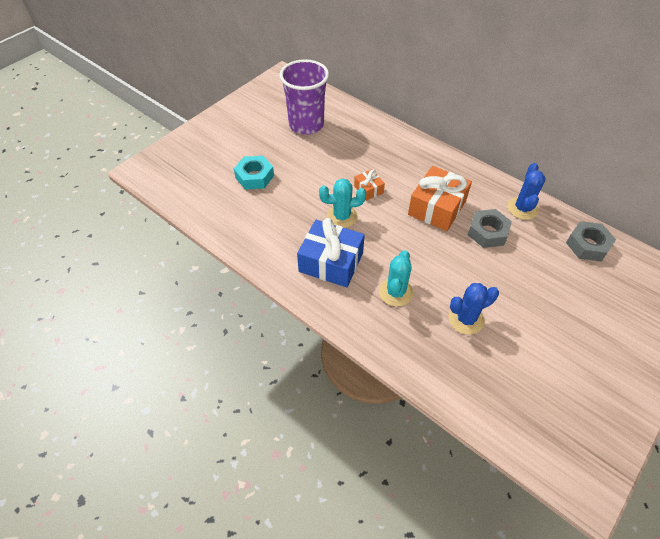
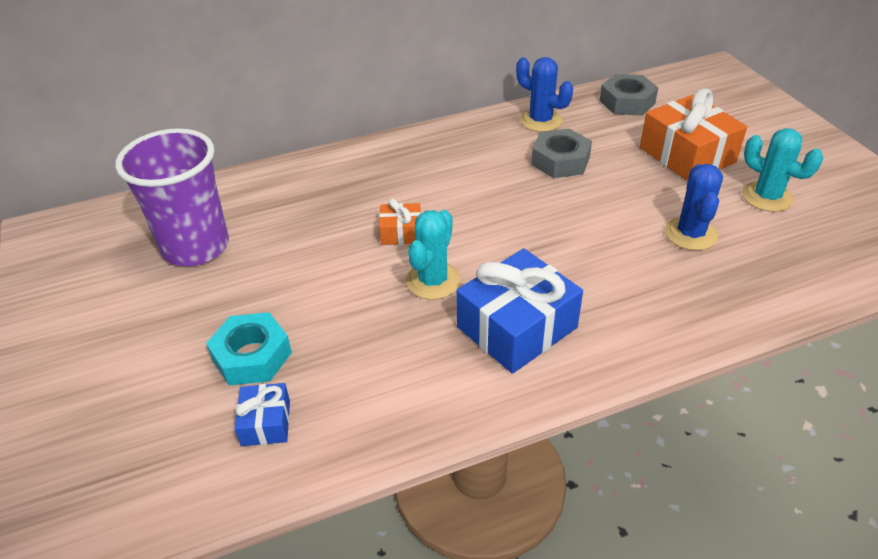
camera: 60 degrees left, 10 degrees down
turquoise cactus [379,250,414,307] -> turquoise cactus moved to [742,128,823,212]
orange gift [408,166,472,231] -> orange gift moved to [640,88,747,182]
none -> blue gift [235,383,290,446]

